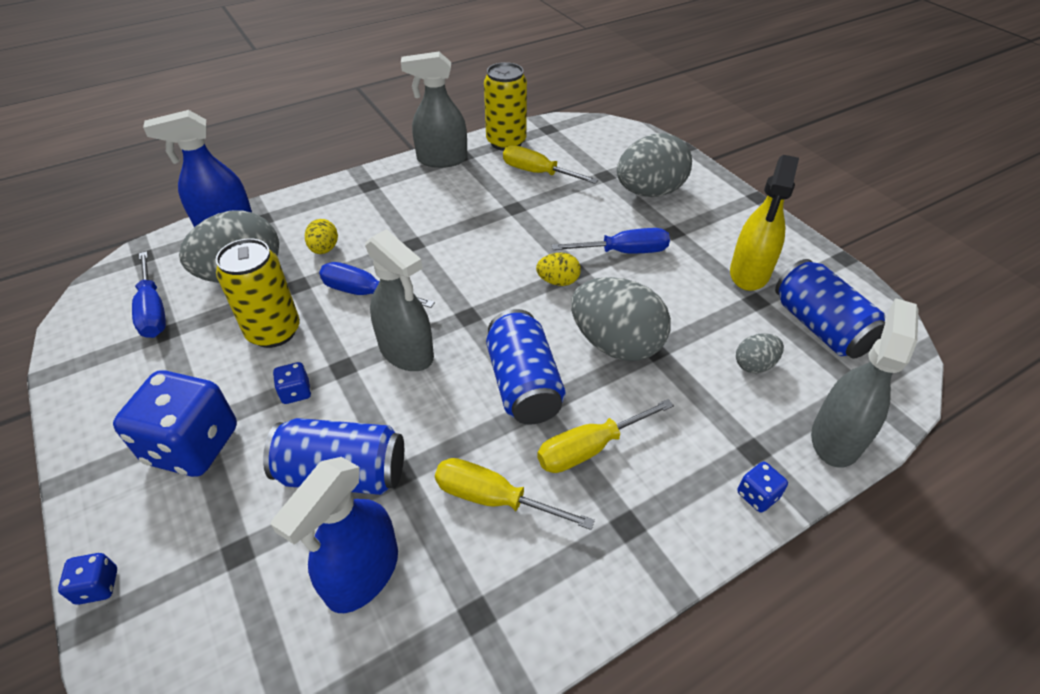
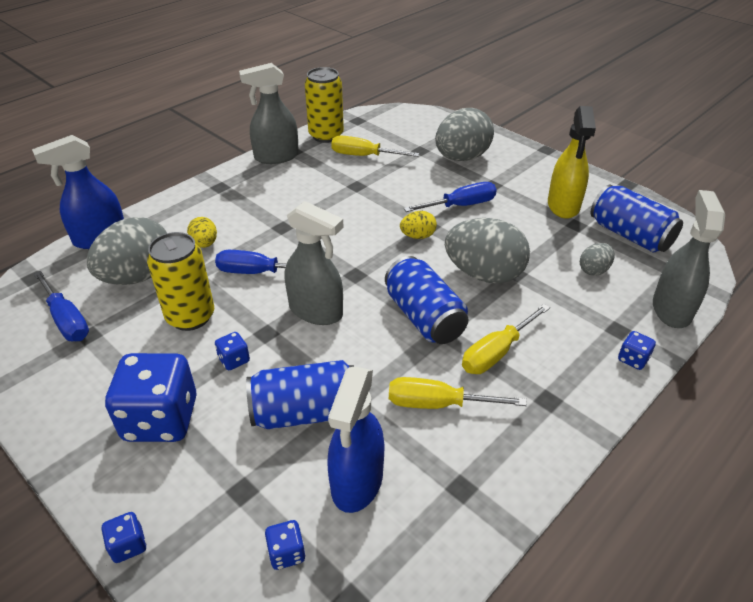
camera: 15 degrees left, 5 degrees down
none -> blue dice [265,520,306,570]

